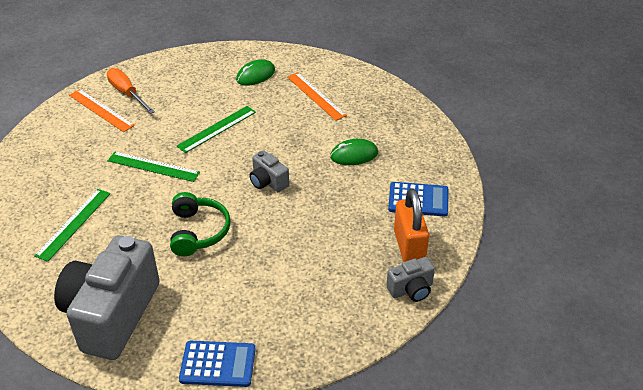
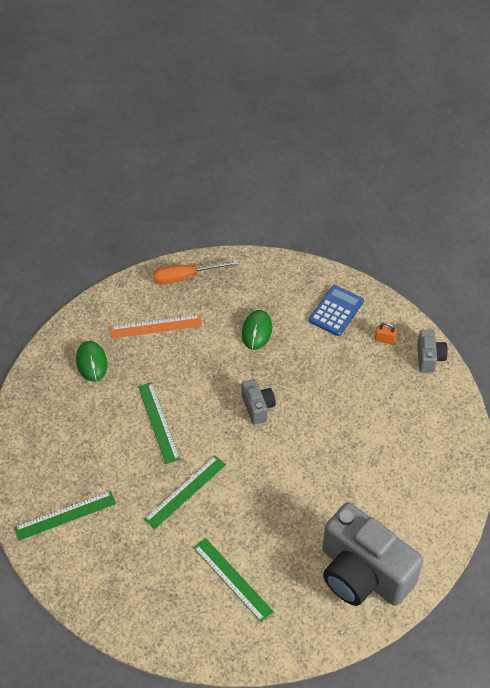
camera: 65 degrees left, 10 degrees up
orange ruler [69,89,135,132] -> green ruler [14,491,116,541]
orange screwdriver [107,68,155,114] -> orange screwdriver moved to [153,260,238,284]
green headphones [170,192,231,256] -> none
blue calculator [179,341,256,387] -> none
grey camera [249,150,289,192] -> grey camera turned 90 degrees counterclockwise [241,379,276,425]
orange padlock [394,188,429,262] -> orange padlock [375,322,397,345], size x0.45

